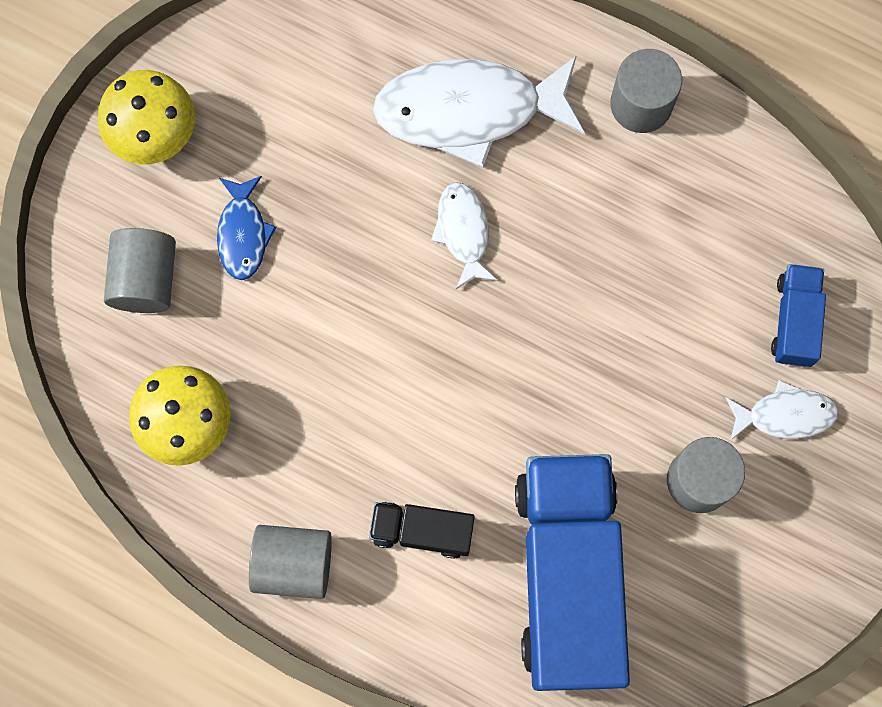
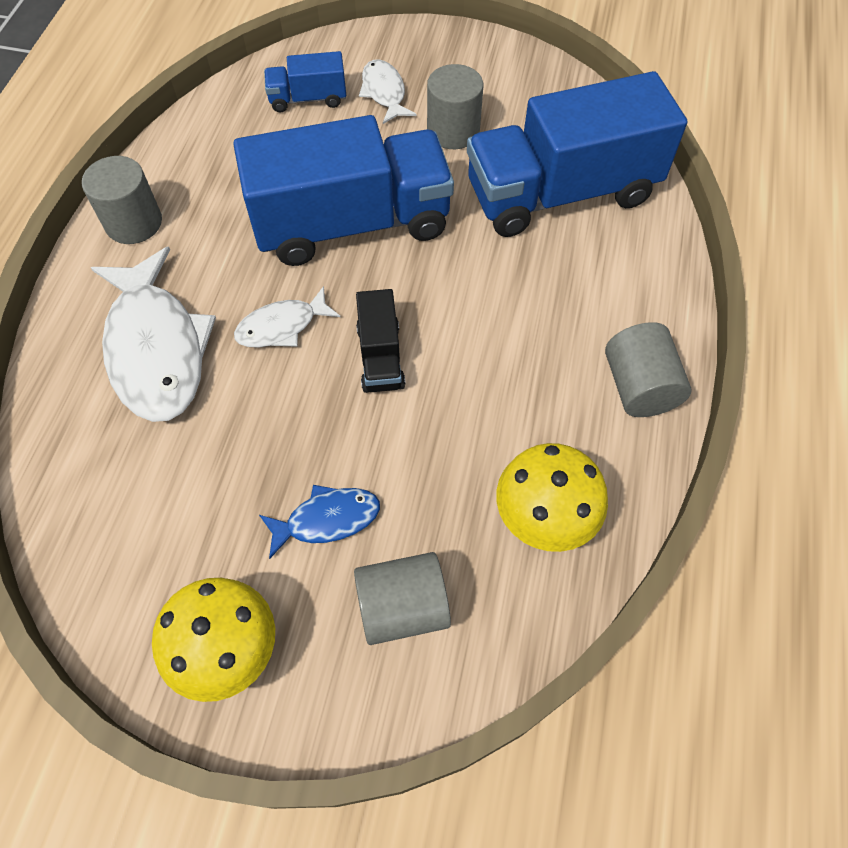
camera: 105 degrees left, 15 degrees down
black truck [369,502,475,559] -> black truck moved to [356,289,405,393]
none -> blue truck [233,115,454,266]

